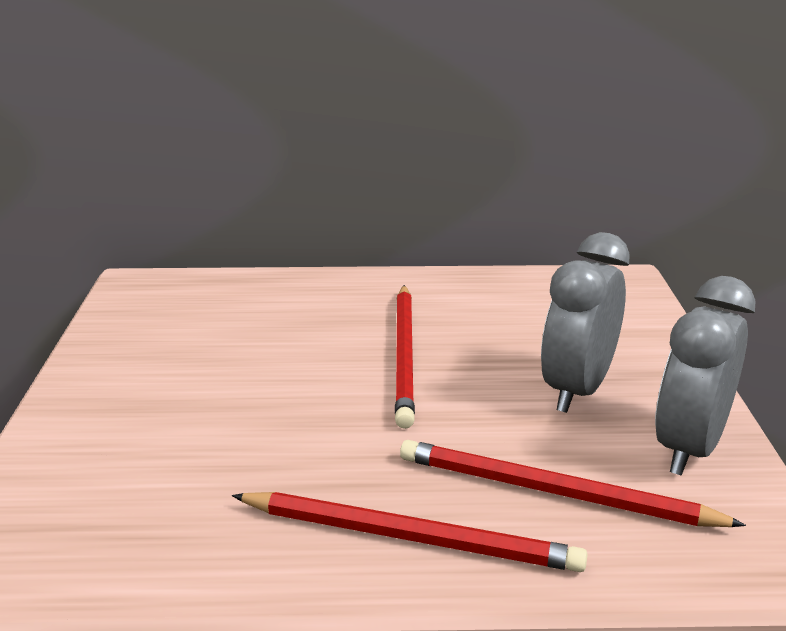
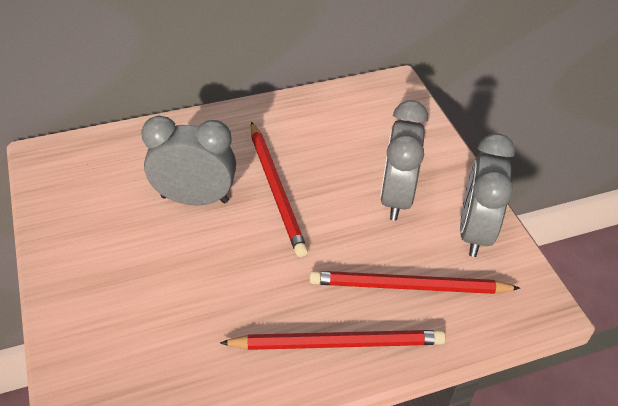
camera: 20 degrees left, 20 degrees up
none -> grey clock [141,115,236,205]

